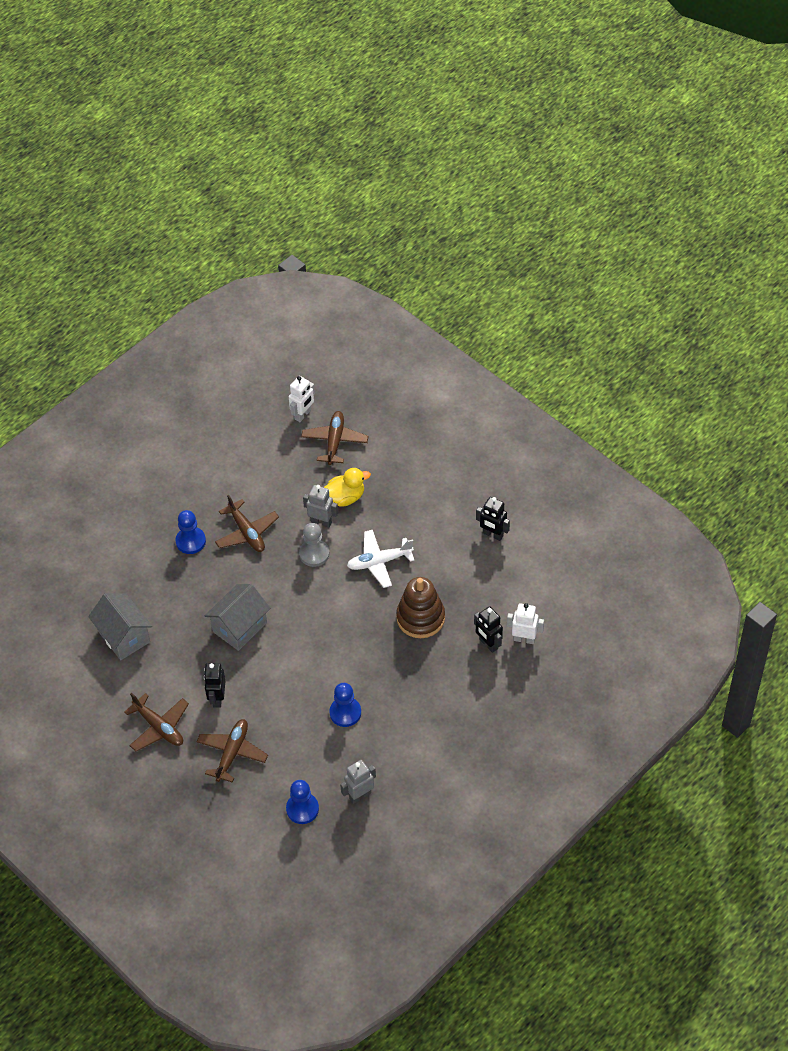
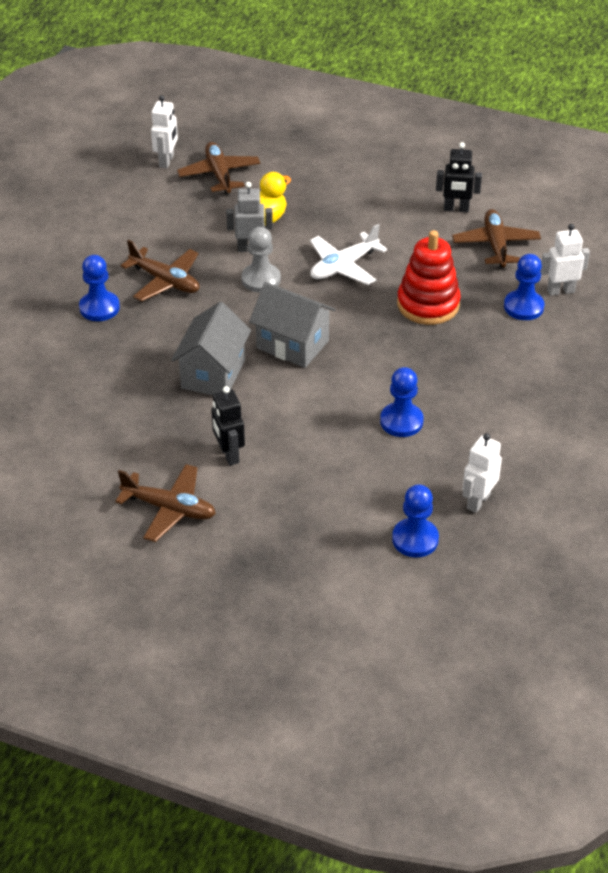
camera: 25 degrees left, 10 degrees down
grey house [88,593,152,660] -> grey house moved to [249,282,336,368]
brown plane [196,719,268,783] -> brown plane moved to [452,209,541,268]
grey robot [340,760,376,804] -> white robot [463,433,502,513]
brown stacking toy [396,577,445,638] -> red stacking toy [397,230,461,325]
black robot [474,606,503,653] -> blue pawn [504,254,545,320]

